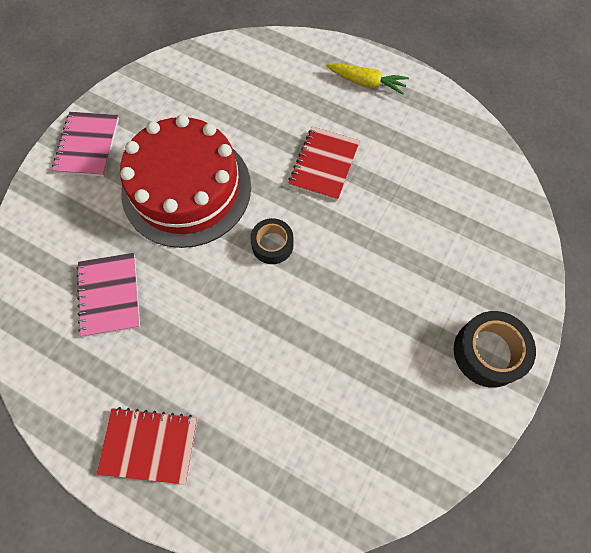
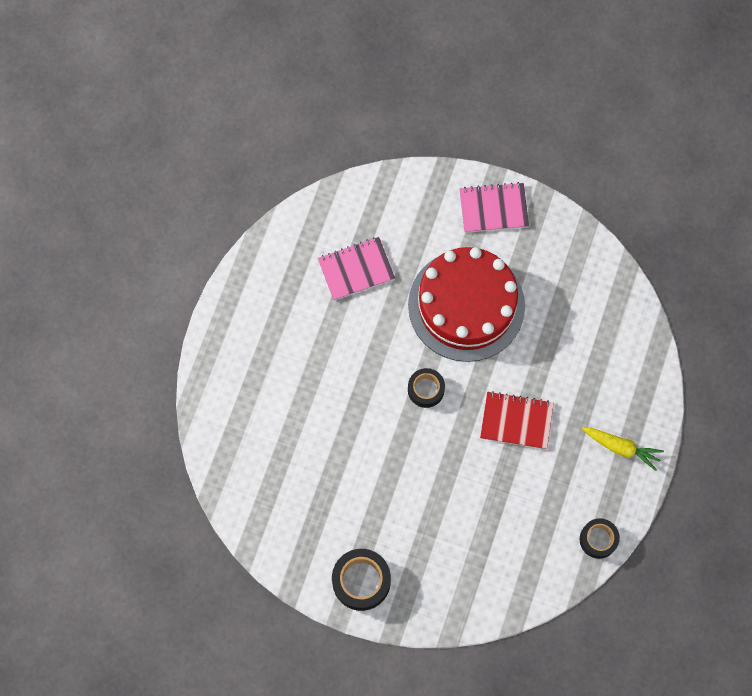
camera: 80 degrees right, 5 degrees up
red notebook [97,407,197,485] -> none
yellow carrot [326,63,409,95] -> yellow carrot turned 75 degrees counterclockwise [582,427,664,471]
none -> black tape [580,518,620,559]

